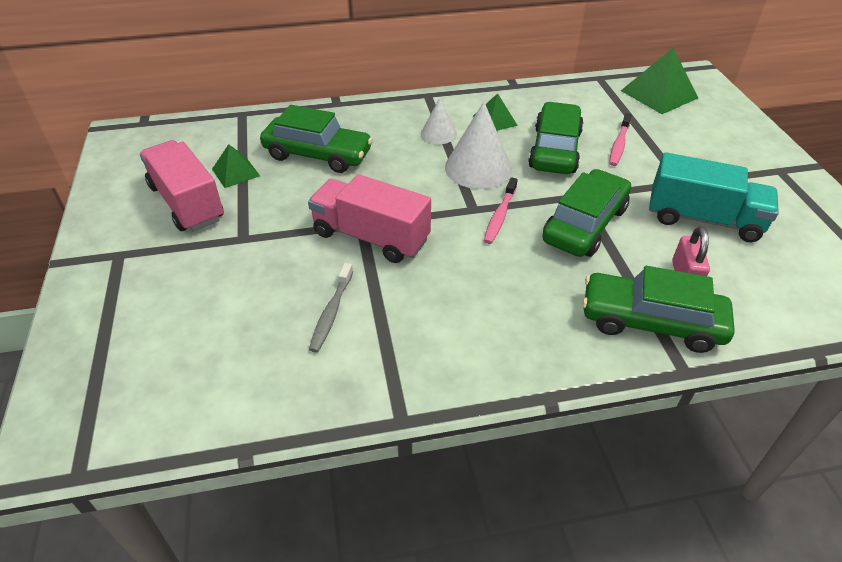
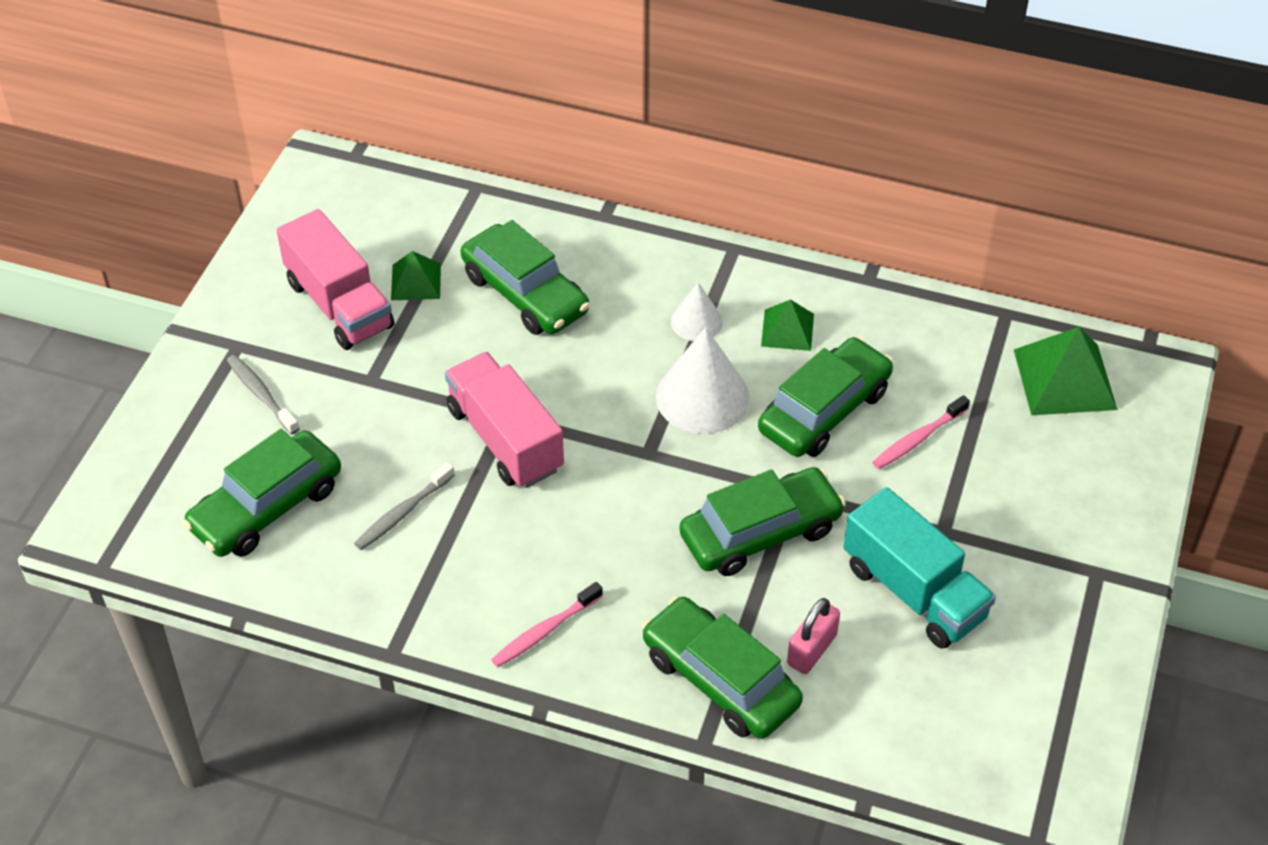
camera: 30 degrees right, 5 degrees up
pink truck [140,140,224,231] -> pink truck turned 150 degrees clockwise [276,209,394,350]
pink toothbrush [484,177,518,244] -> pink toothbrush moved to [491,582,603,667]
none -> green car [183,429,341,557]
none -> grey toothbrush [227,355,300,434]

